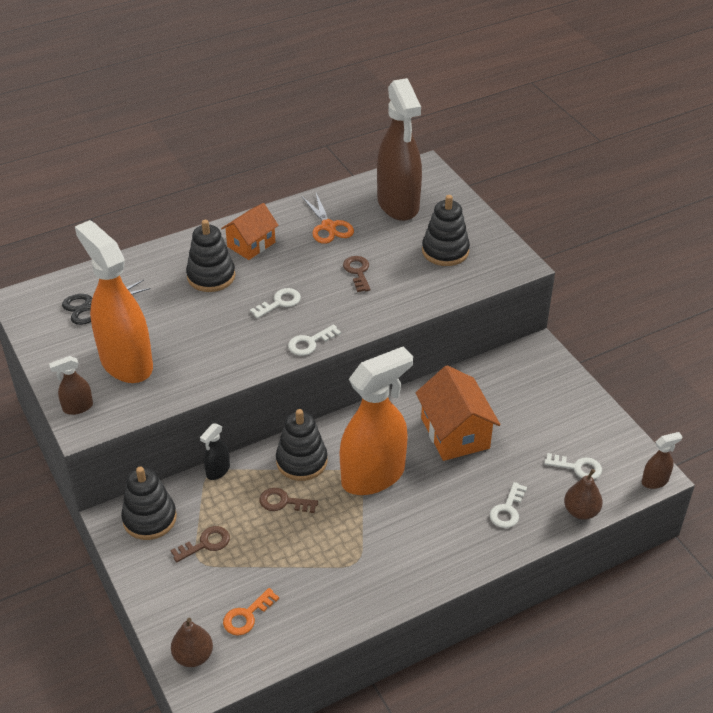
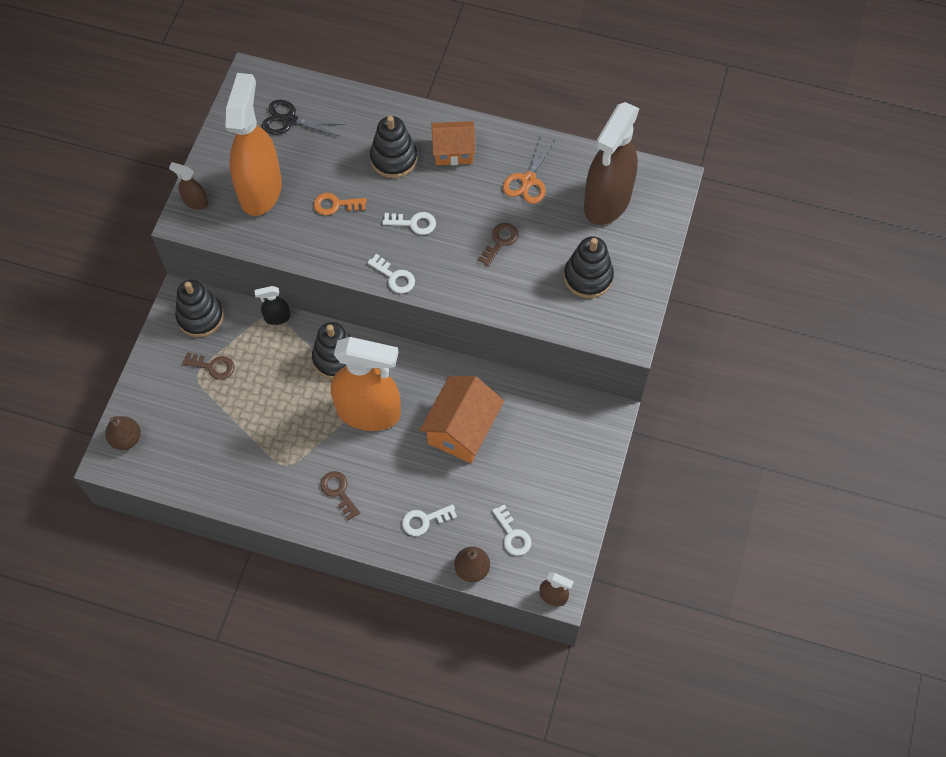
camera: 45 degrees right, 20 degrees up
orange key [223,588,279,636] -> orange key moved to [314,193,367,215]
brown key [260,488,318,513] -> brown key moved to [320,471,360,520]
white key [288,324,341,356] -> white key turned 150 degrees counterclockwise [367,254,415,293]

